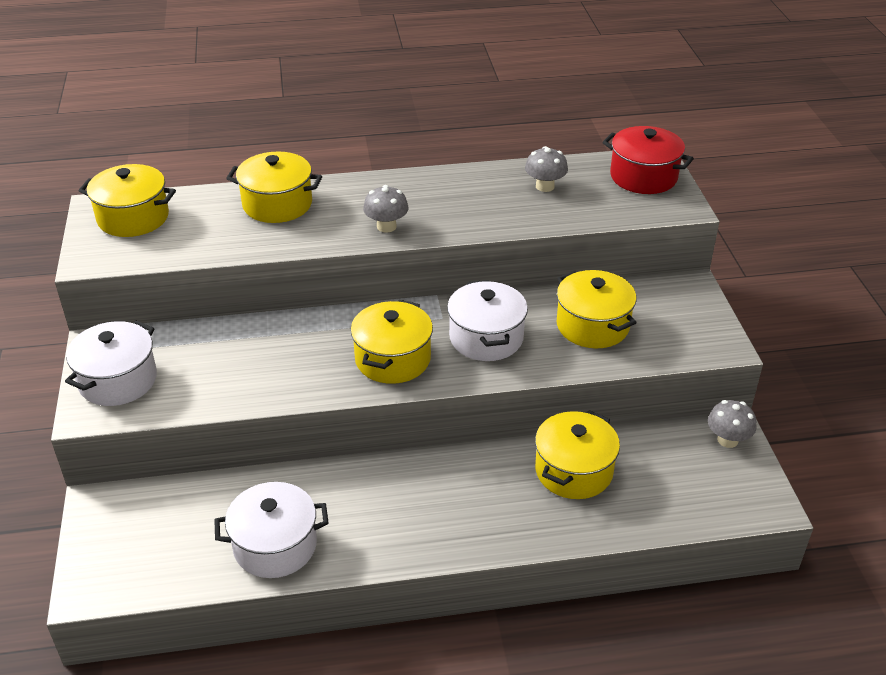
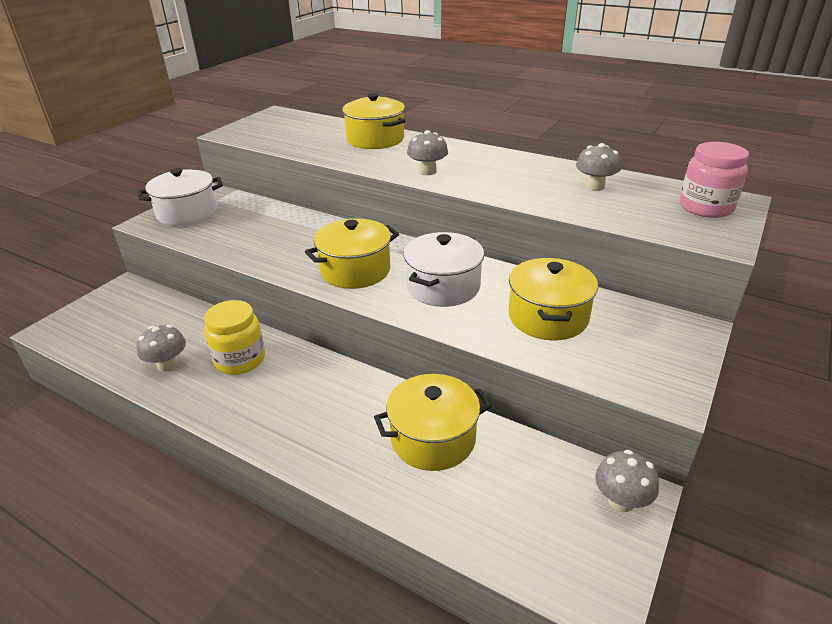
camera: 40 degrees right, 5 degrees down
yellow pot [79,164,176,237] -> none
white pot [214,482,329,578] -> grey mushroom [137,325,186,372]
red pot [602,126,694,194] -> pink jar [680,142,749,218]
none -> yellow jar [204,300,265,375]

